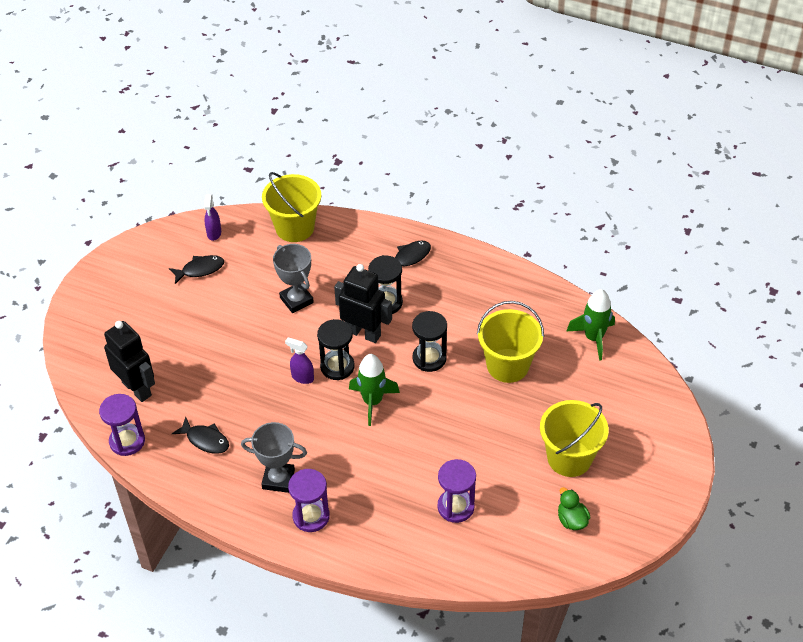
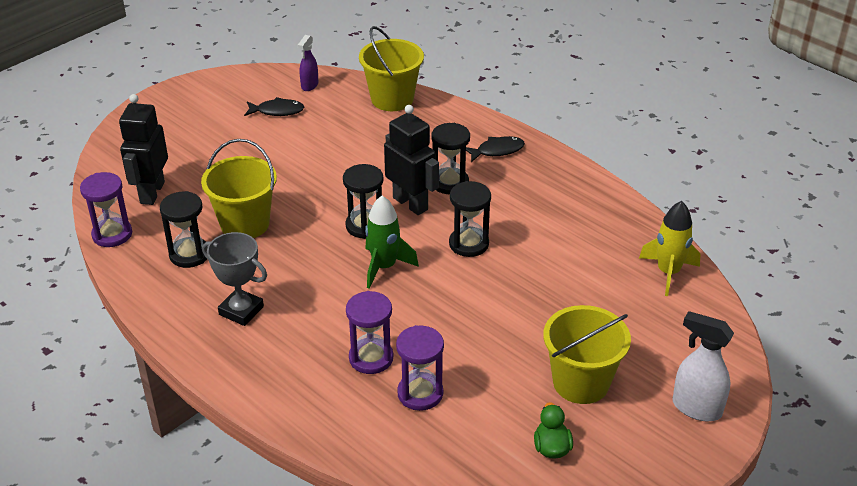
camera: 20 degrees right, 10 degrees down
black robot [104,321,155,402] -> black robot turned 150 degrees counterclockwise [119,94,168,205]
black fish [172,417,229,454] -> black hourglass [160,191,207,268]
grey trophy [273,244,314,313] -> none
purple spray bottle [285,337,314,384] -> none
purple hourglass [288,469,330,532] -> purple hourglass moved to [346,291,393,374]
yellow bucket [477,301,544,383] -> yellow bucket moved to [201,139,277,238]
green rocket [567,289,615,361] -> yellow rocket [639,201,700,296]
none -> white spray bottle [673,311,734,421]

